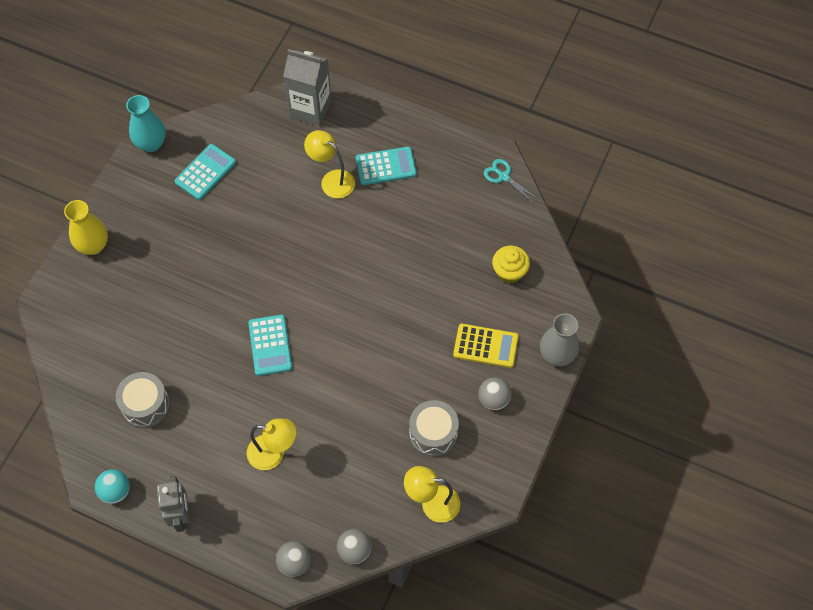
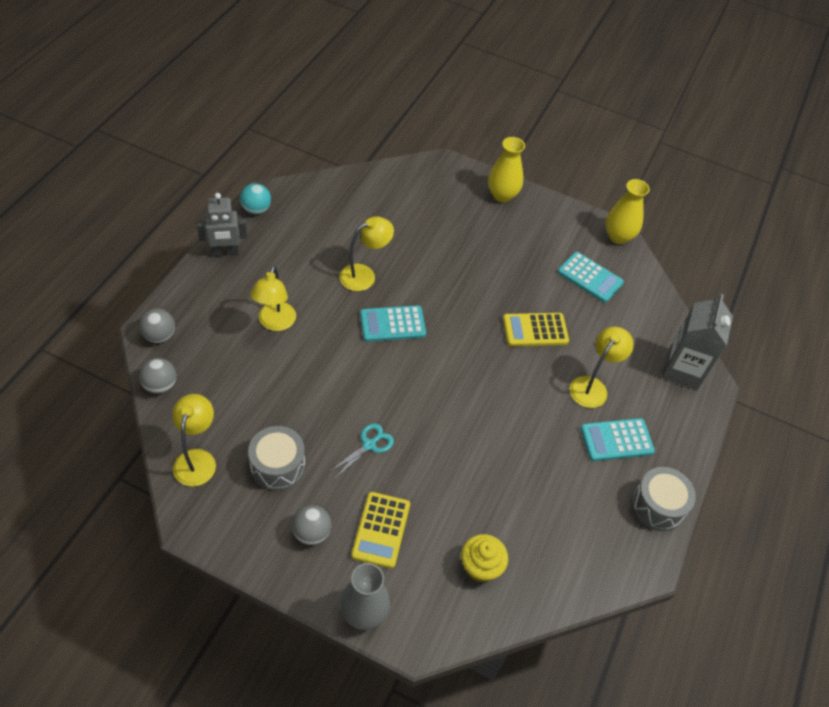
camera: 85 degrees right, 10 degrees down
grey drum [116,372,170,428] -> grey drum moved to [631,467,696,531]
turquoise vase [126,95,166,152] -> yellow vase [606,179,650,244]
turquoise calculator [356,147,417,185] -> turquoise calculator turned 90 degrees clockwise [581,418,655,461]
turquoise scissors [484,159,538,203] -> turquoise scissors moved to [329,423,394,478]
none -> yellow lamp [339,216,394,291]
none -> yellow calculator [503,313,569,346]

